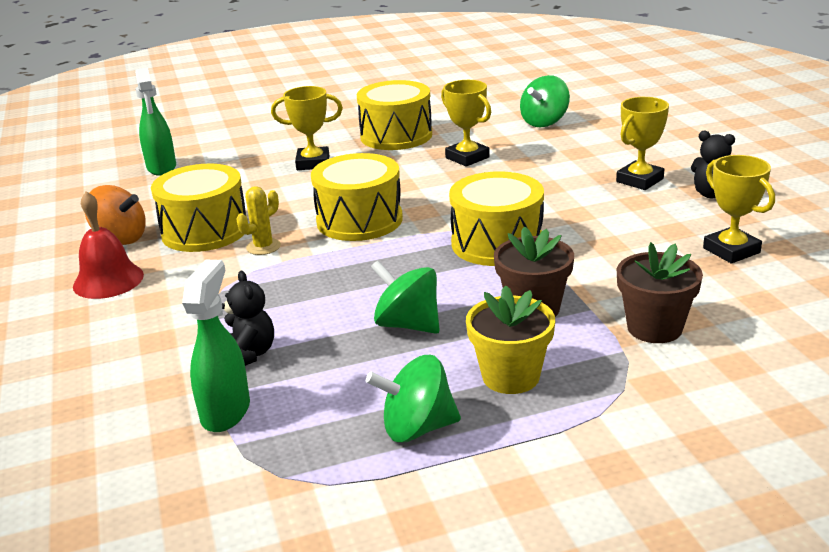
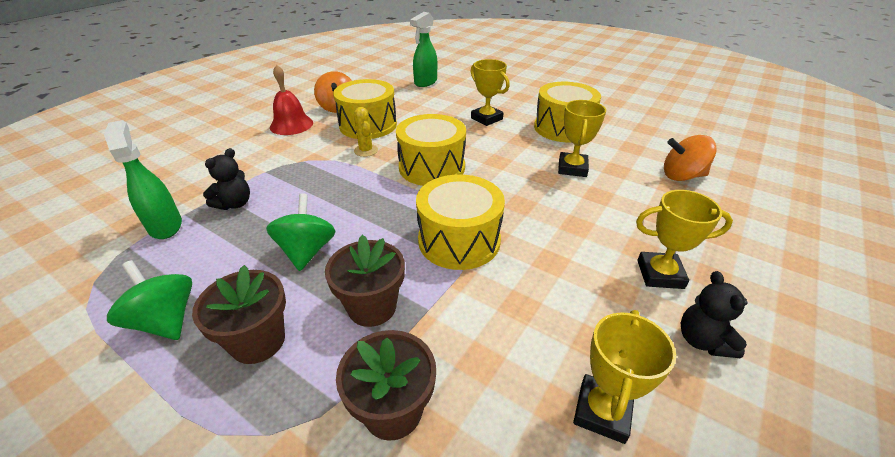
camera: 50 degrees right, 10 degrees up
green spray bottle [182,260,250,432] -> green spray bottle turned 90 degrees counterclockwise [104,120,182,239]
yellow cactus [236,186,281,255] -> yellow cactus turned 60 degrees clockwise [354,107,378,157]
yellow flower pot [466,285,555,394] -> brown flower pot [192,265,286,364]
green spinning top [520,75,570,127] -> orange spinning top [664,135,717,181]

